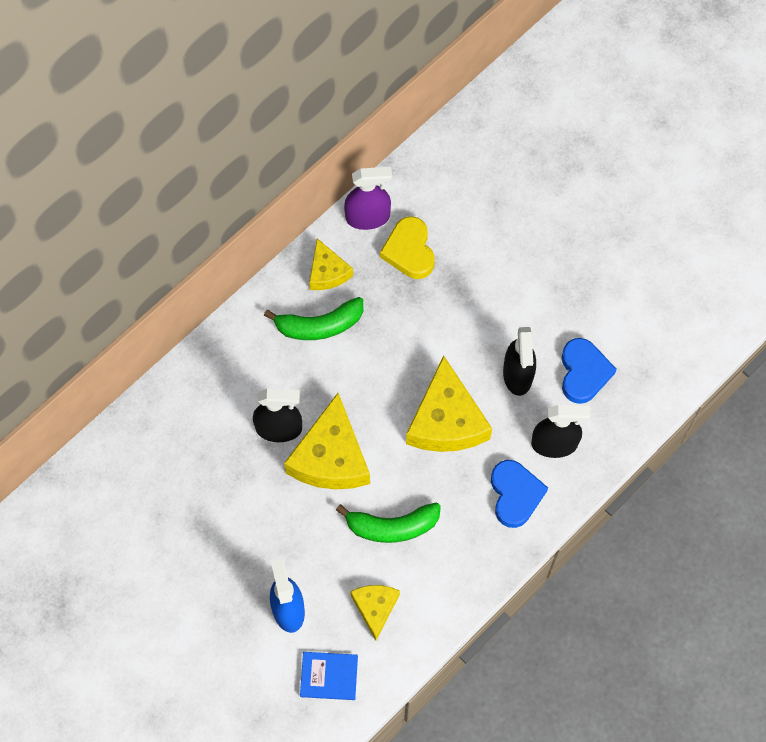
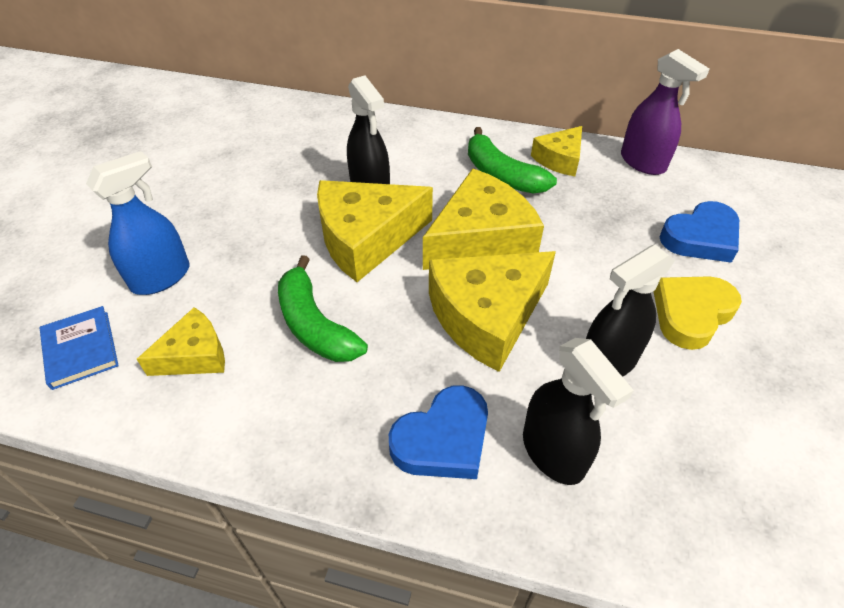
camera: 60 degrees right, 20 degrees down
yellow heart [380,216,435,279] -> yellow heart moved to [653,276,742,350]
blue heart [561,338,617,404] -> blue heart moved to [660,201,739,263]
none -> yellow cheese [423,168,544,270]

